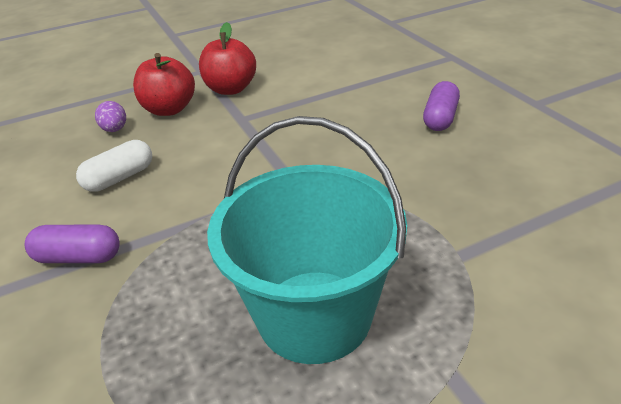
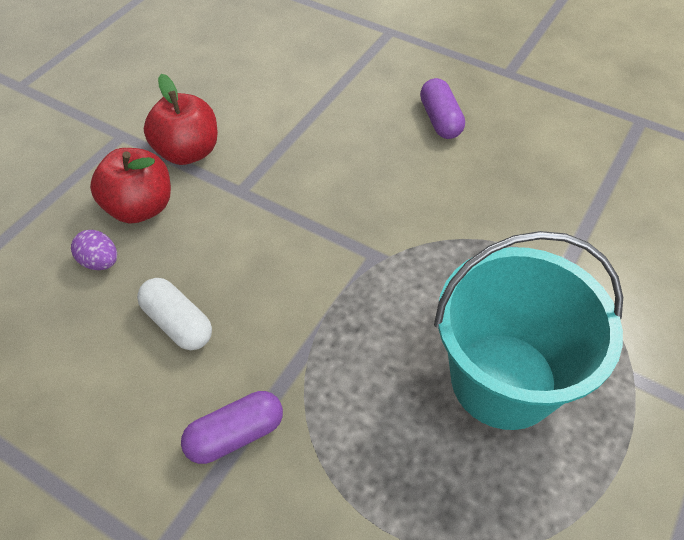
camera: 35 degrees left, 15 degrees up
white capsule [76,140,152,192] -> white capsule turned 60 degrees counterclockwise [137,278,212,350]

